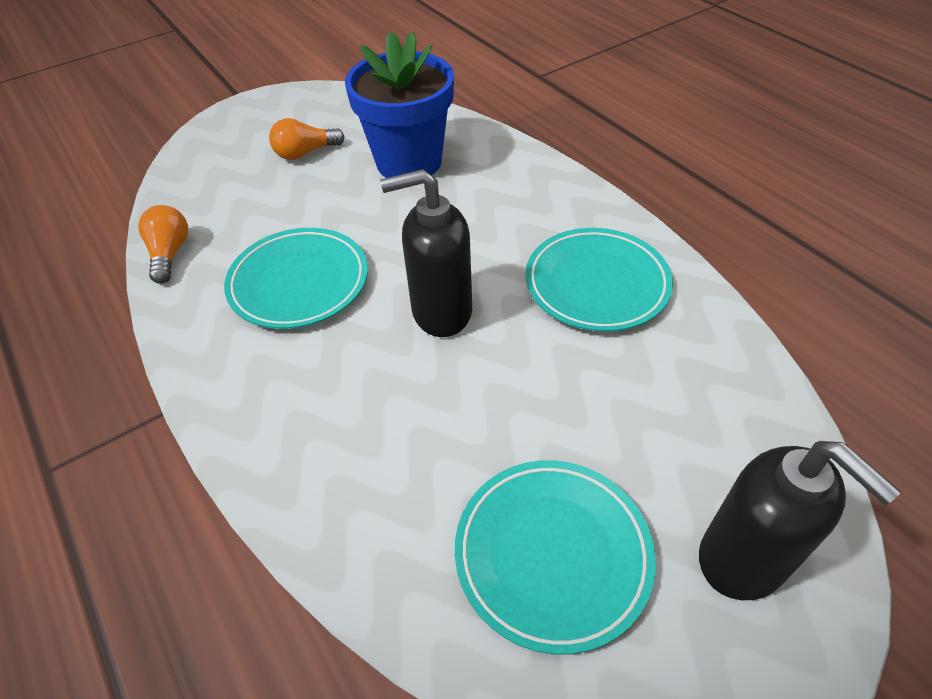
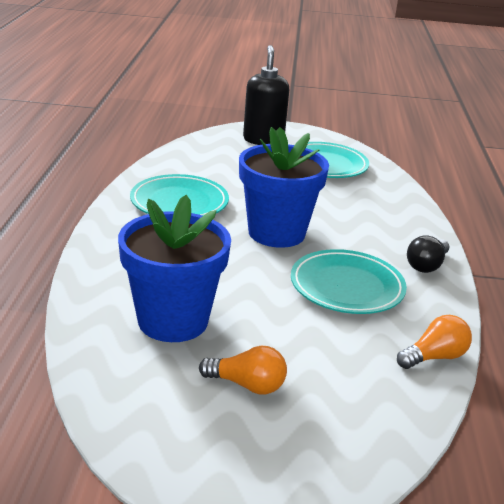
camera: 145 degrees left, 20 degrees down
orange light bulb [138,205,188,284] -> orange light bulb turned 150 degrees counterclockwise [397,315,472,369]
black soap dispenser [380,169,472,337] -> blue flower pot [239,127,329,248]
none -> black light bulb [407,235,449,273]

